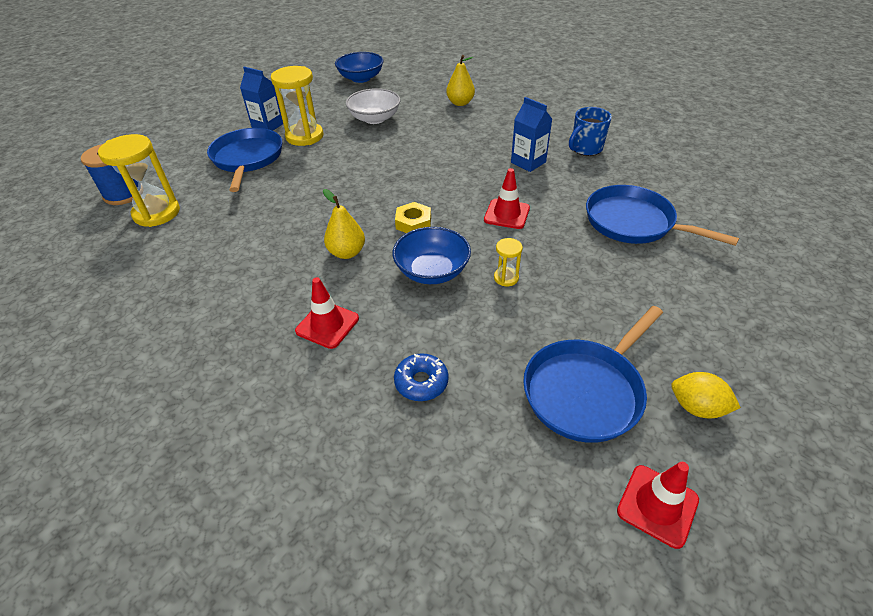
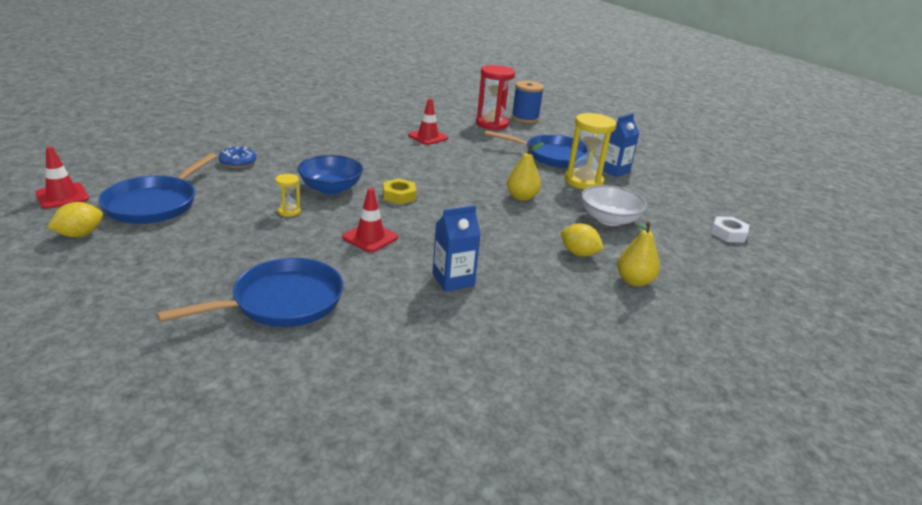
camera: 105 degrees right, 15 degrees down
yellow hourglass [98,134,180,227] -> red hourglass [476,65,515,130]
red traffic cone [295,277,359,349] -> red traffic cone moved to [408,99,448,145]
yellow pear [323,189,365,259] -> yellow pear moved to [507,142,544,201]
blue bowl [335,52,383,83] -> white nut [711,216,749,243]
blue pan [523,306,663,443] -> blue pan turned 135 degrees counterclockwise [98,153,217,224]
blue mug [569,107,612,156] -> none
none -> yellow lemon [561,224,604,257]

